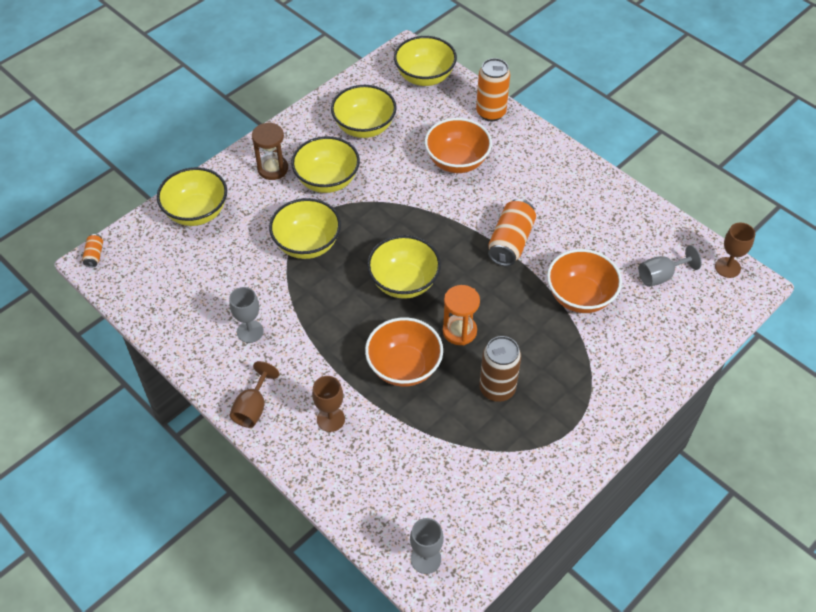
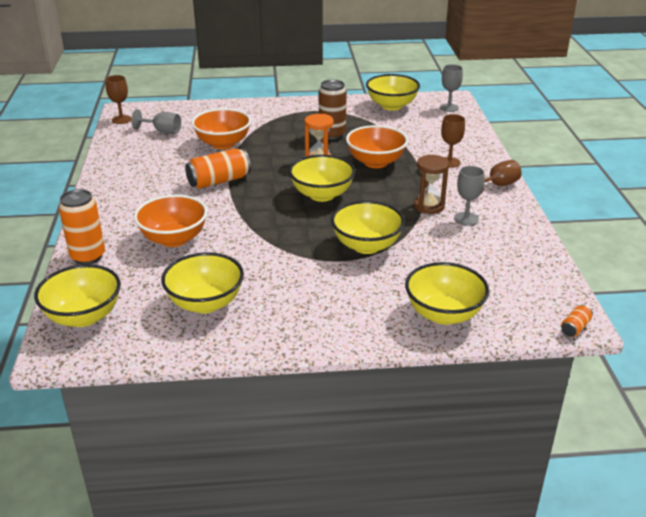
camera: 140 degrees left, 20 degrees down
brown hourglass [252,122,288,180] -> brown hourglass moved to [414,154,449,214]
yellow bowl [291,136,360,193] -> yellow bowl moved to [366,74,420,111]

